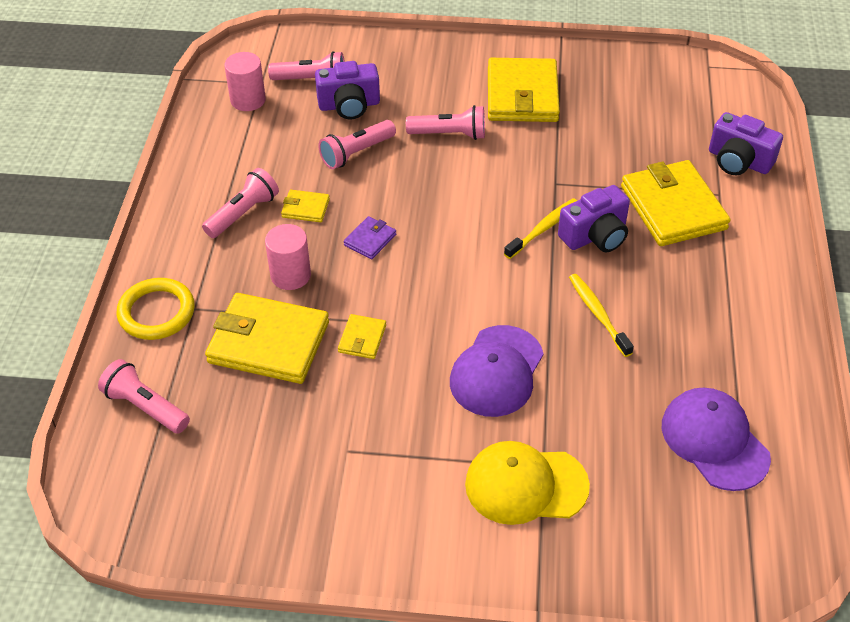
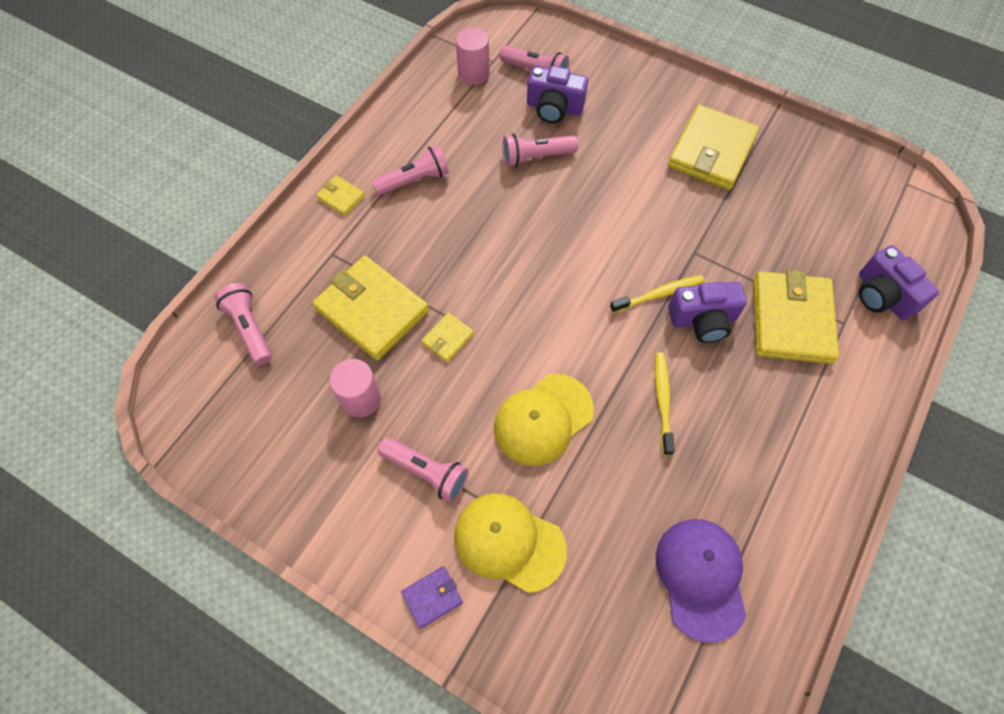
camera: 25 degrees right, 15 degrees up
yellow ring [116,278,195,340] -> none
pink cylinder [265,224,311,290] -> pink cylinder moved to [330,359,381,417]
yellow wallet [281,190,330,222] -> yellow wallet moved to [316,175,365,216]
purple wallet [344,216,396,259] -> purple wallet moved to [401,566,463,629]
pink flashlight [406,105,485,140] -> pink flashlight moved to [377,437,468,503]
purple cap [450,325,544,417] -> yellow cap [494,374,594,466]

